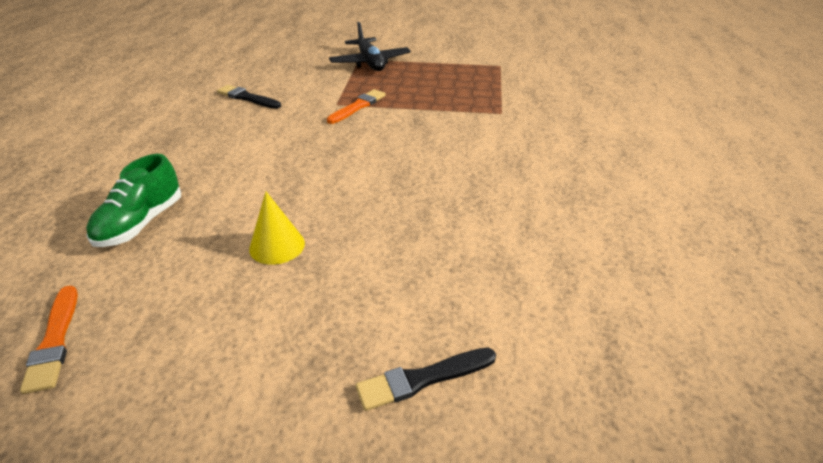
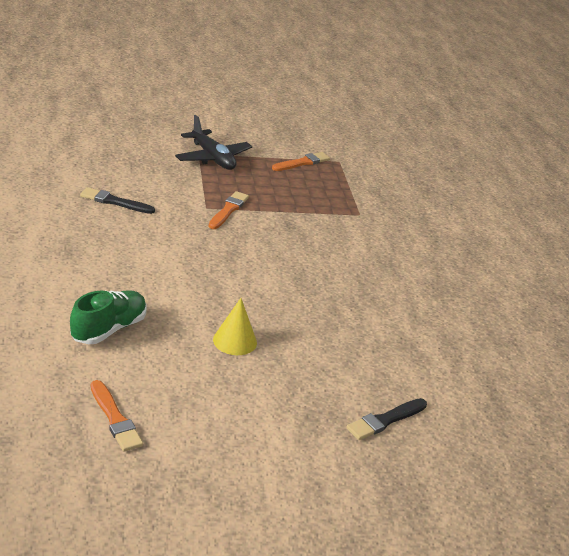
camera: 20 degrees left, 5 degrees down
green shoe [86,154,181,247] -> green shoe turned 150 degrees counterclockwise [70,290,146,344]
none -> orange brush [272,152,330,171]

